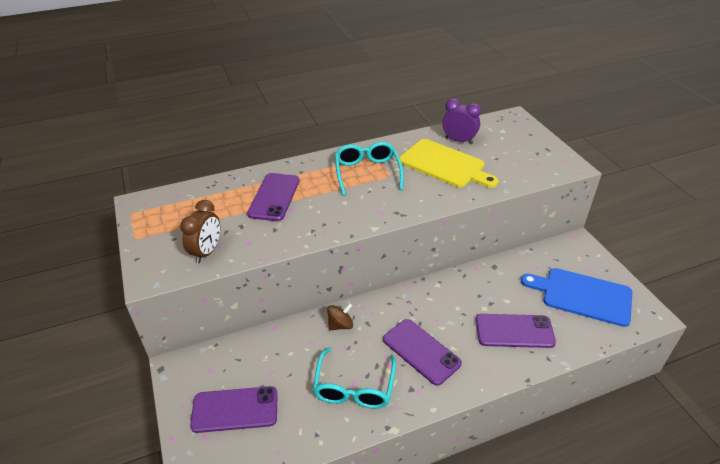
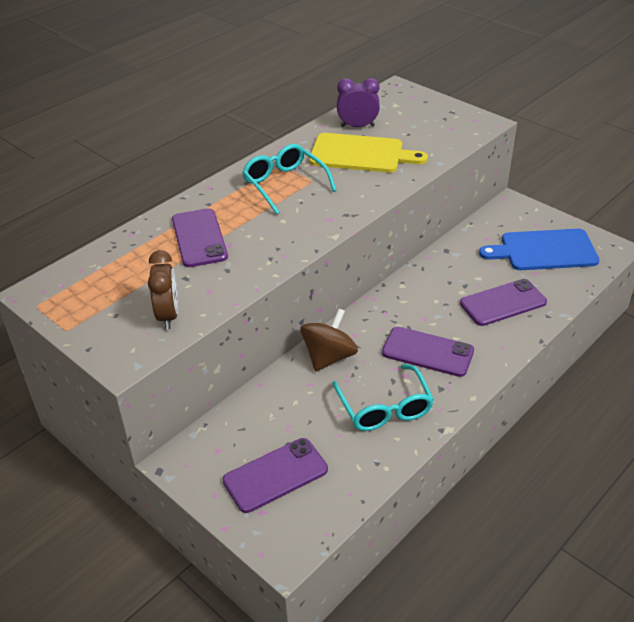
camera: 25 degrees left, 0 degrees up
brown spinning top [327,303,353,331] -> brown spinning top [300,308,358,372], size x1.63

